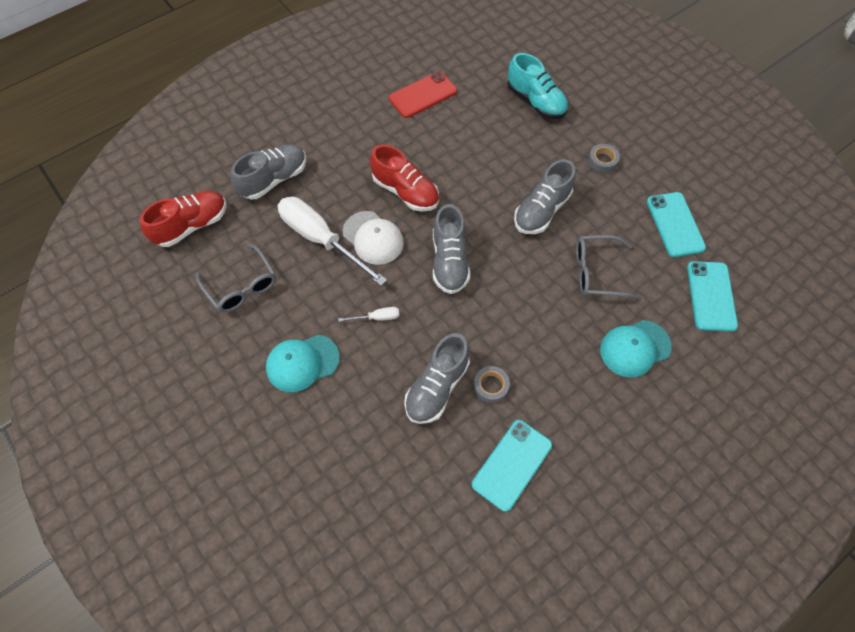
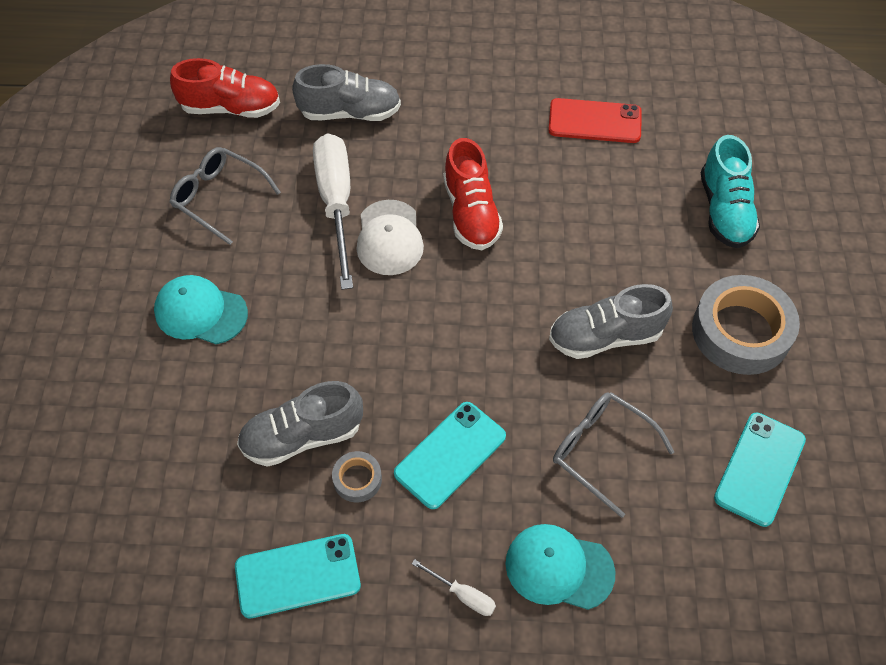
camera: 40 degrees right, 5 degrees down
grey glasses [196,243,276,313] -> grey glasses turned 120 degrees clockwise [169,147,281,245]
white screwdriver [338,307,399,322] -> white screwdriver moved to [412,559,496,616]
grey shoe [433,204,470,294] -> none
grey tape [588,144,620,173] -> grey tape [692,275,800,375], size x2.18
turquoise phone [687,261,738,332] -> turquoise phone moved to [394,402,506,509]

